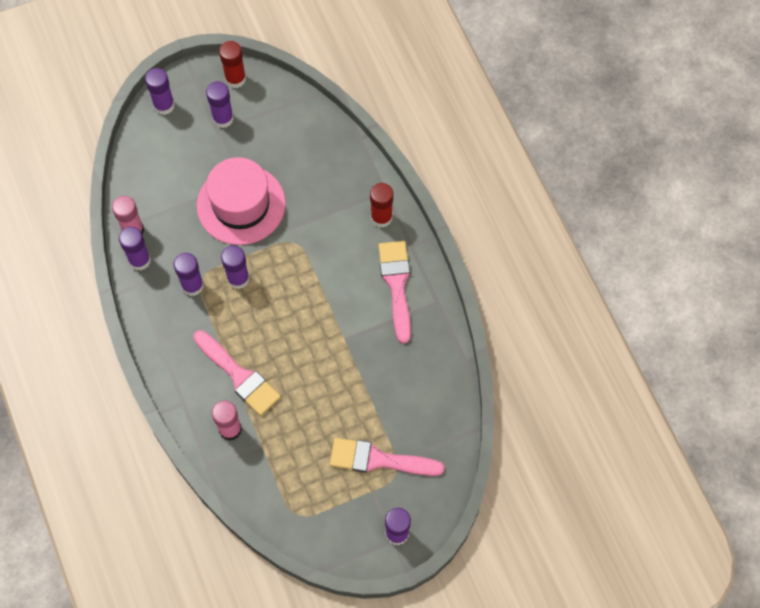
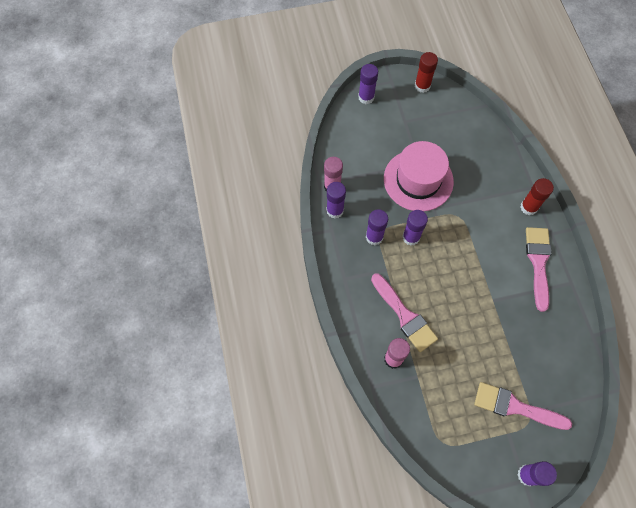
camera: 10 degrees right, 0 degrees up
purple glue stick [206,81,234,128] -> none

